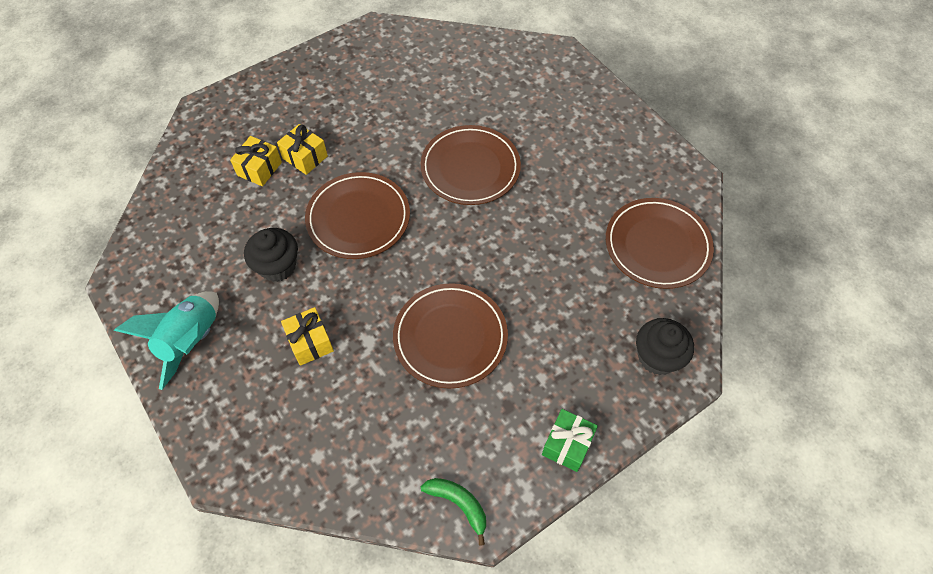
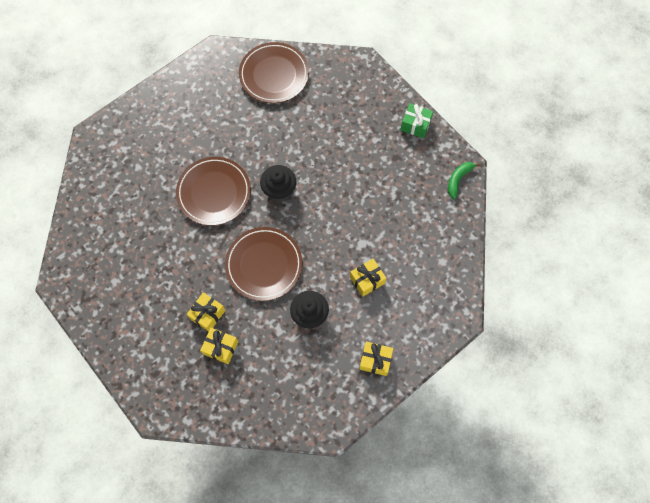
camera: 95 degrees left, 10 degrees up
turquoise rocket [114,291,219,390] -> yellow gift [359,342,393,376]
brown plate [393,283,508,388] -> none
black cupcake [636,318,694,375] -> black cupcake moved to [260,165,297,201]

